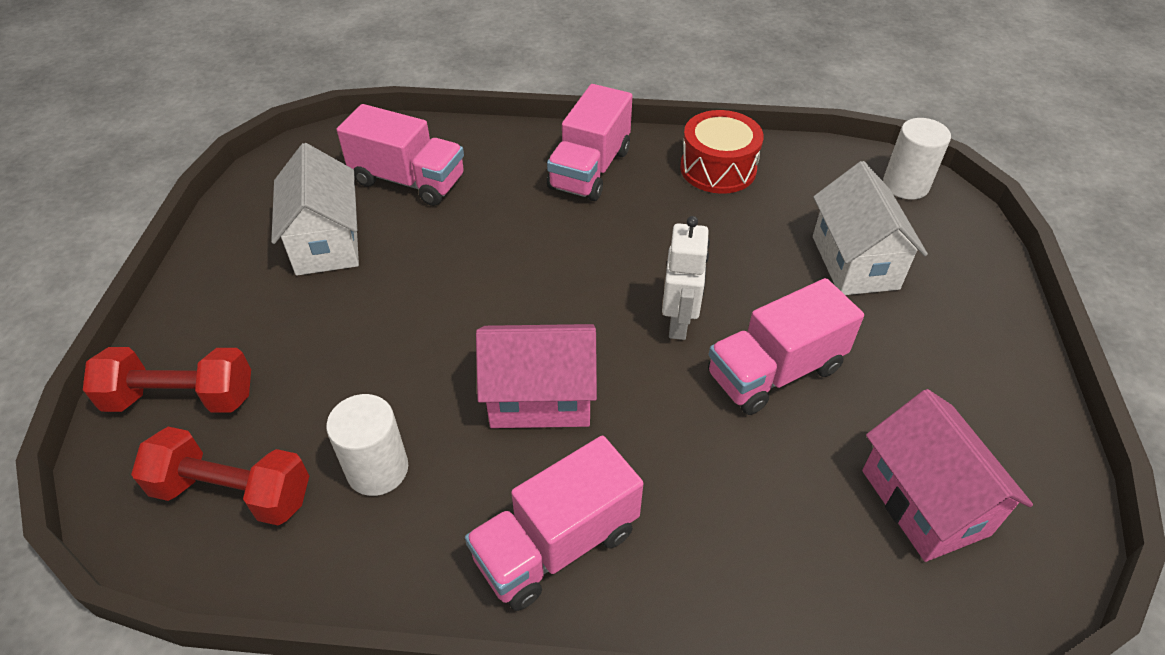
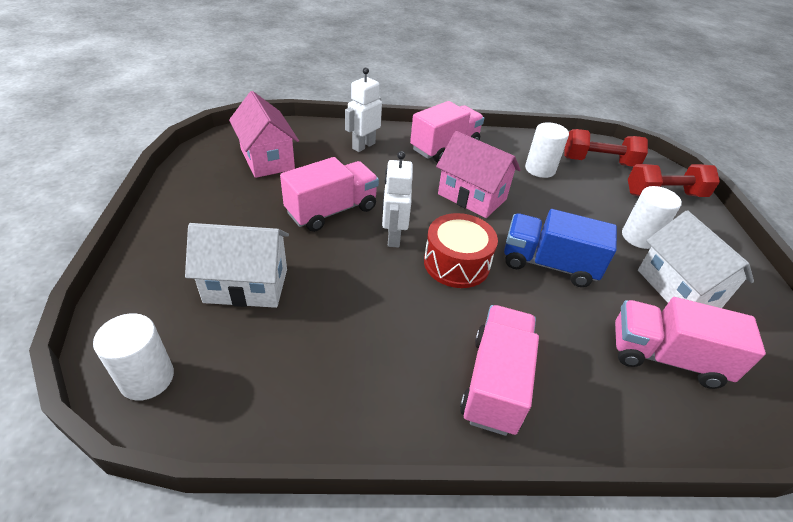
camera: 170 degrees right, 5 degrees down
pink house [476,324,597,428] -> pink house turned 45 degrees clockwise [436,131,521,218]
red drum [680,110,764,194] -> red drum moved to [424,213,498,288]
white house [813,161,928,295] -> white house turned 75 degrees counterclockwise [185,223,289,308]
none -> white robot [345,68,382,152]
none -> blue truck [504,209,617,287]
none -> white cylinder [622,186,682,249]

